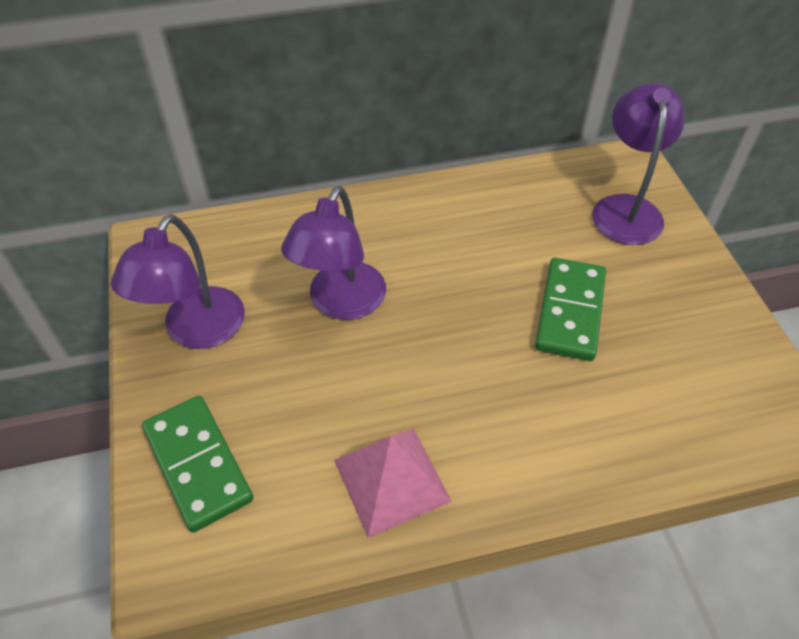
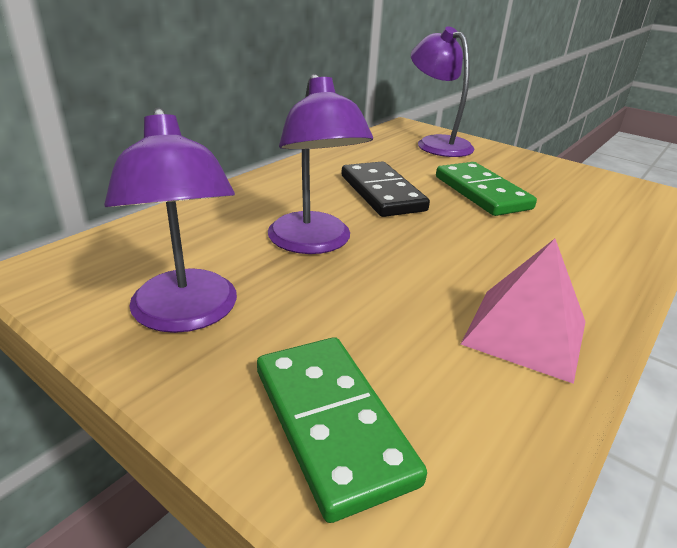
camera: 40 degrees left, 20 degrees down
green domino [142,396,253,532] -> green domino turned 45 degrees clockwise [257,337,427,523]
none -> black domino [341,161,430,217]

